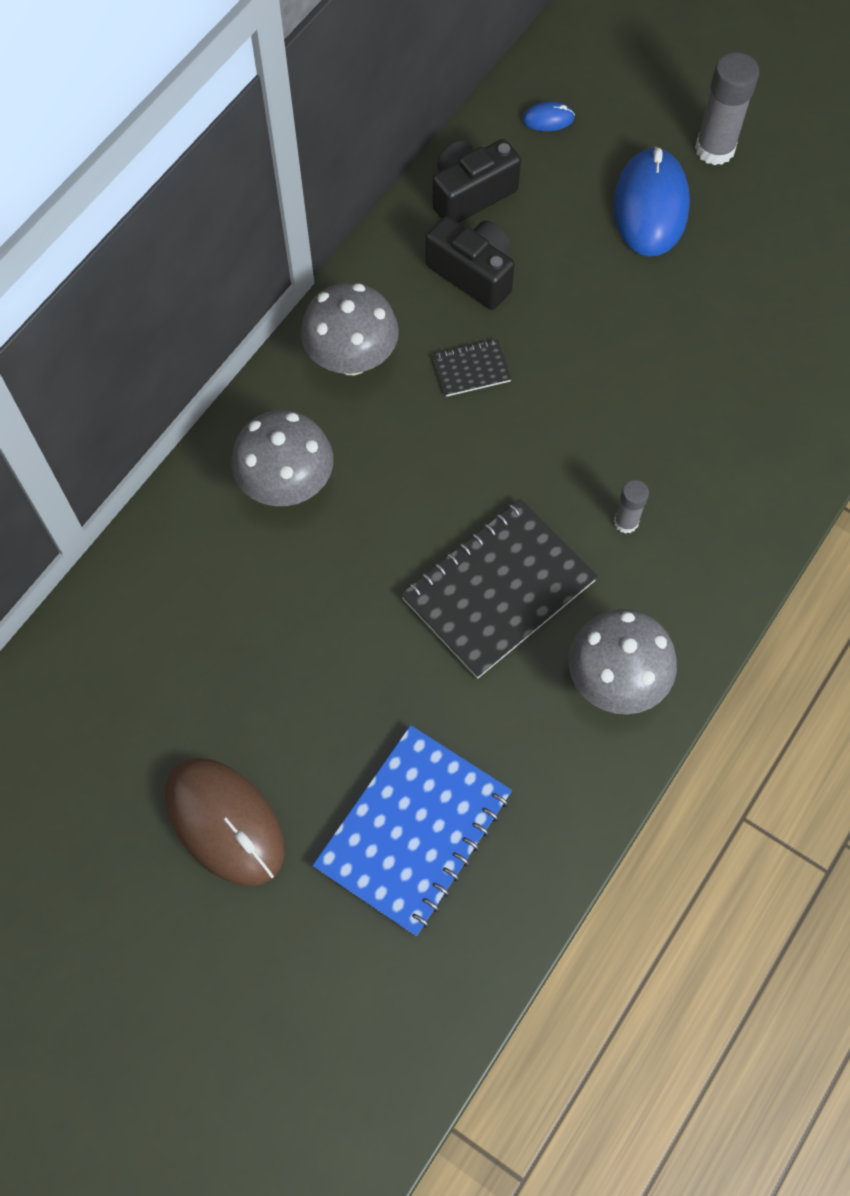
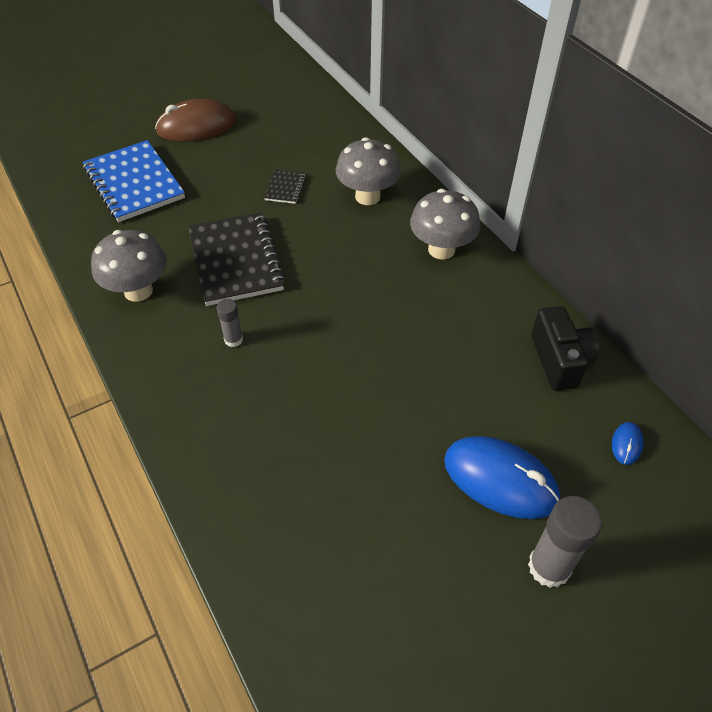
camera: 115 degrees right, 15 degrees down
black camera [426,216,515,310] -> none
black notebook [433,339,511,397] -> black notebook moved to [264,170,306,204]

